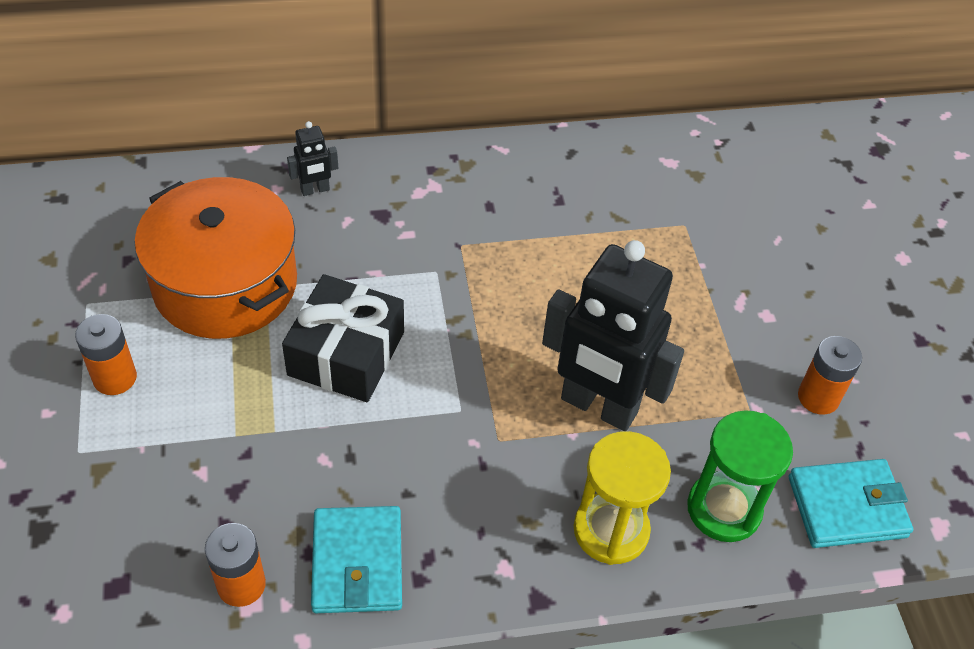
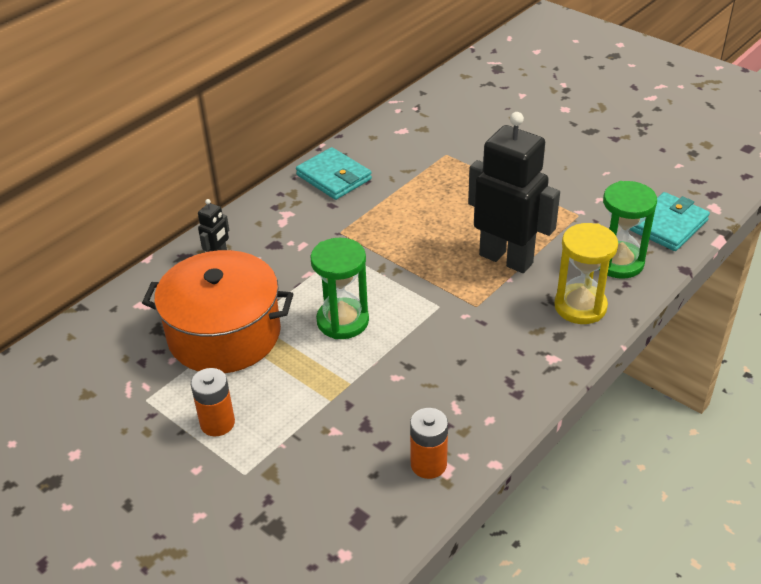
camera: 35 degrees left, 10 degrees down
black gift [282,274,404,402] -> green hourglass [310,238,369,339]
turquoise wallet [311,506,402,613] -> turquoise wallet moved to [296,147,372,200]
black robot [542,240,684,431] -> black robot turned 135 degrees counterclockwise [468,112,560,273]
orange battery [798,336,862,415] -> none

